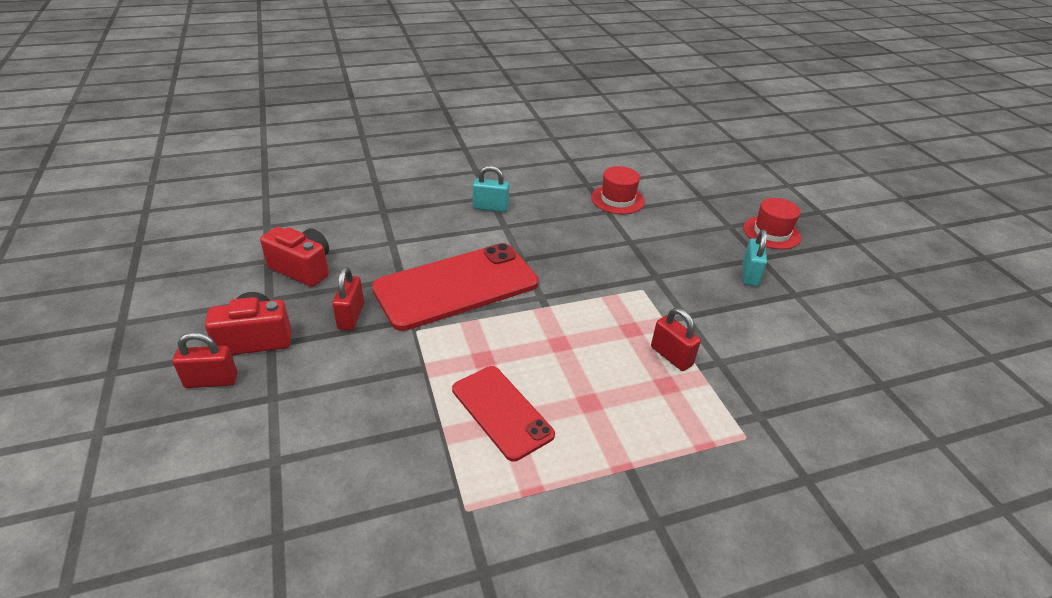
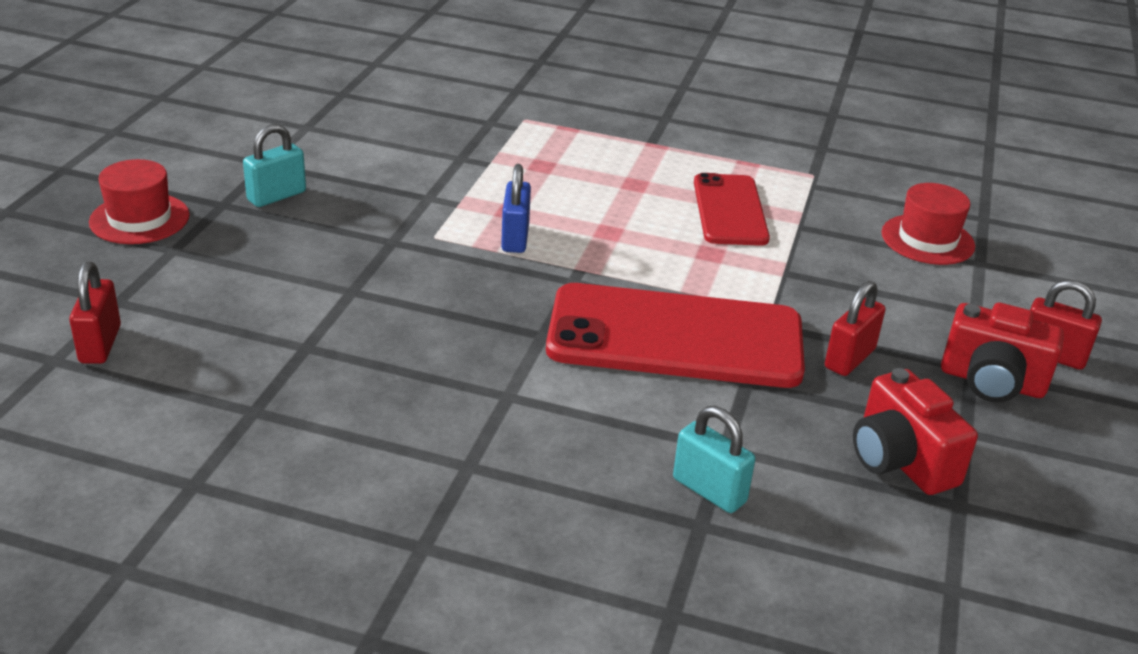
camera: 145 degrees left, 5 degrees down
turquoise padlock [473,165,509,212] -> turquoise padlock moved to [673,406,756,513]
red hat [591,166,645,214] -> red hat moved to [881,183,975,265]
red padlock [651,308,701,371] -> red padlock moved to [69,262,121,364]
none -> blue padlock [501,164,531,253]

